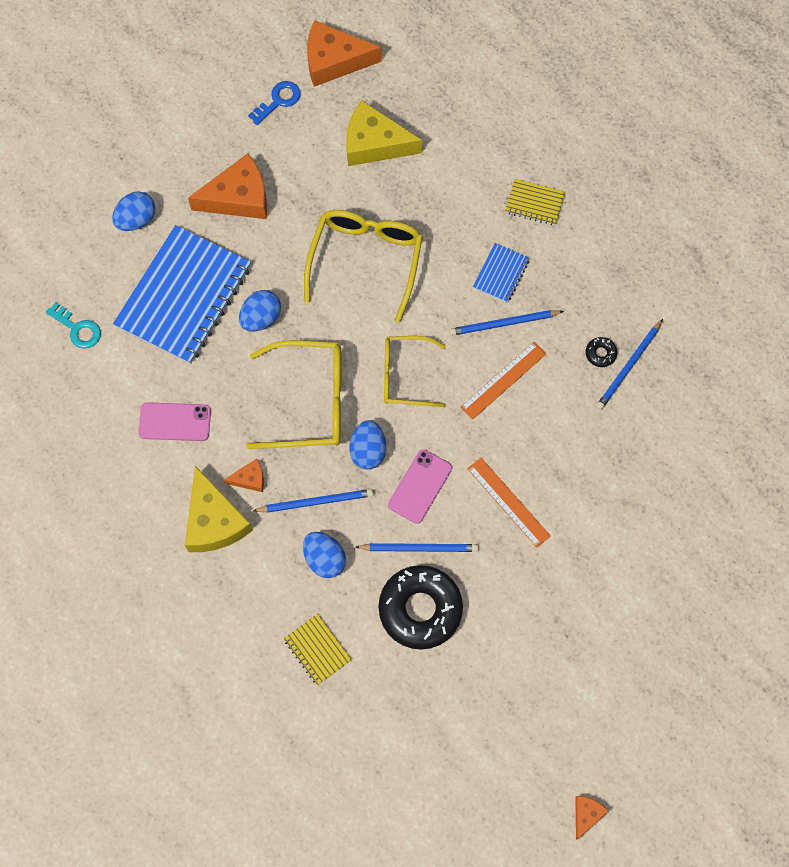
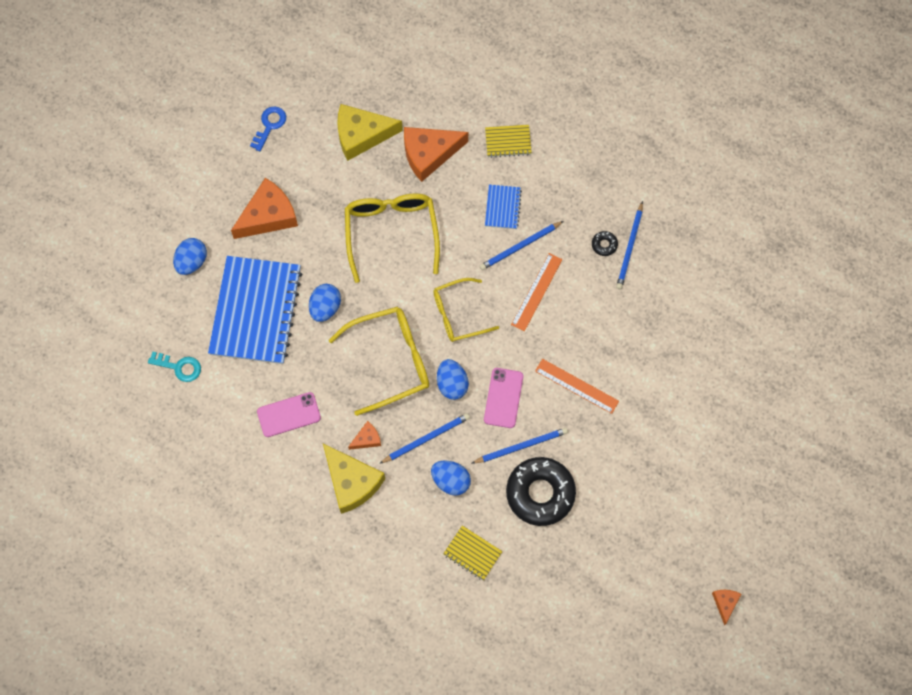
camera: 20 degrees left, 0 degrees up
orange cheese [307,20,382,87] -> orange cheese moved to [404,127,468,182]

